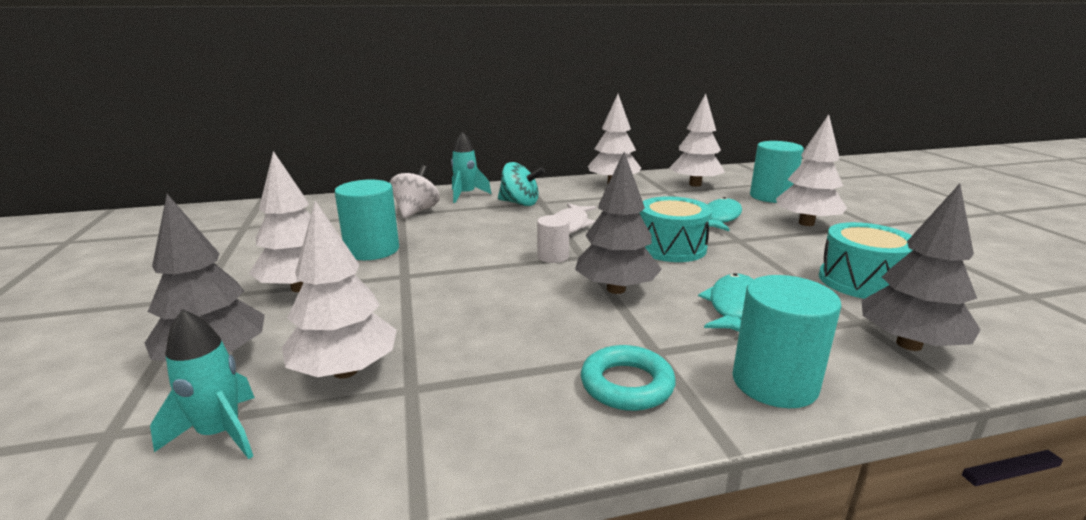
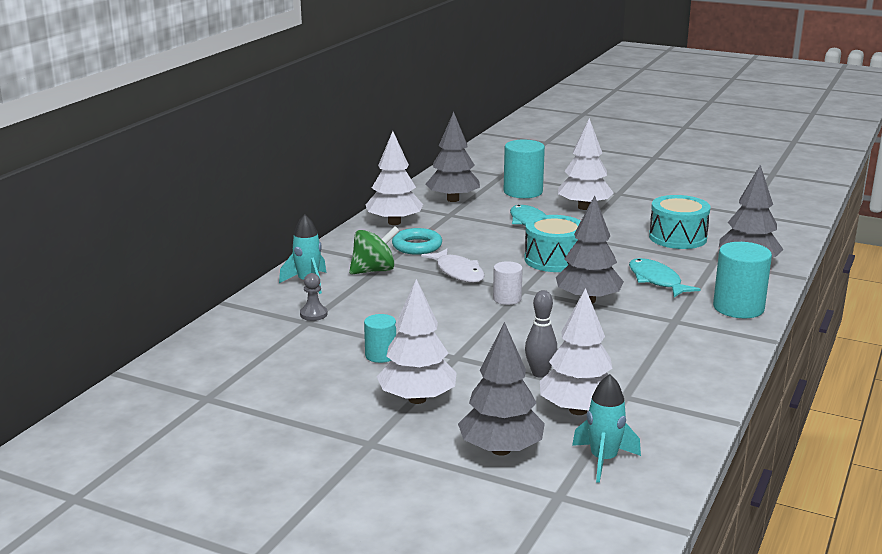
camera: 50 degrees left, 0 degrees up
turquoise cylinder [335,179,399,260] -> turquoise cylinder [364,314,396,363], size x0.58
white spinning top [390,165,439,218] -> grey pawn [300,273,328,321]
turquoise spinning top [498,162,545,206] -> green spinning top [349,226,399,274]
turquoise ring [581,345,676,411] -> turquoise ring moved to [392,228,442,255]
white tree [669,93,725,187] -> grey tree [426,112,480,202]
none -> grey bowling pin [525,290,557,378]

